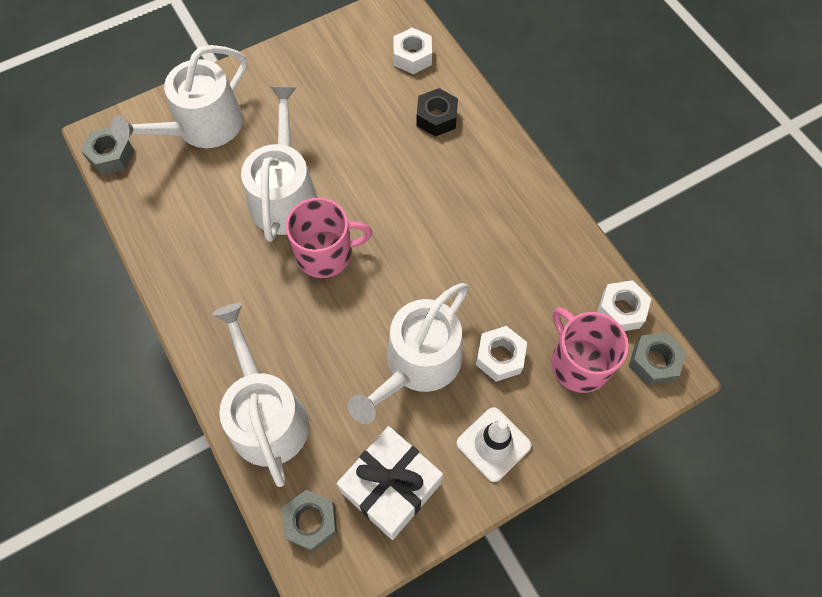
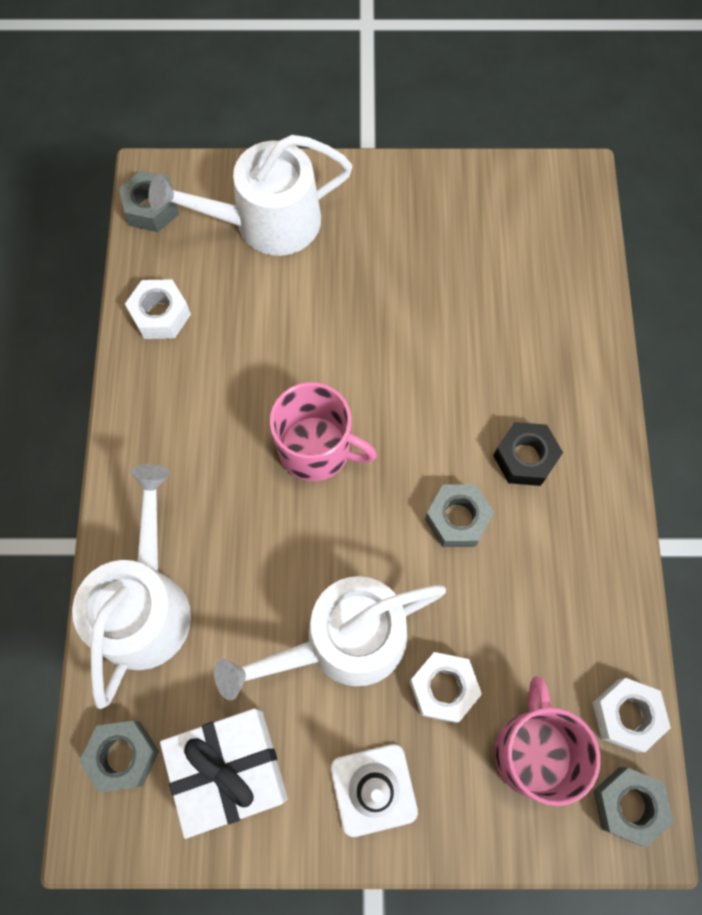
camera: 30 degrees right, 5 degrees up
white watering can [241,86,318,242] -> none
white nut [393,28,432,74] -> white nut moved to [125,279,191,339]
black nut [416,88,458,137] -> black nut moved to [493,422,563,486]
none -> grey nut [425,484,494,547]

